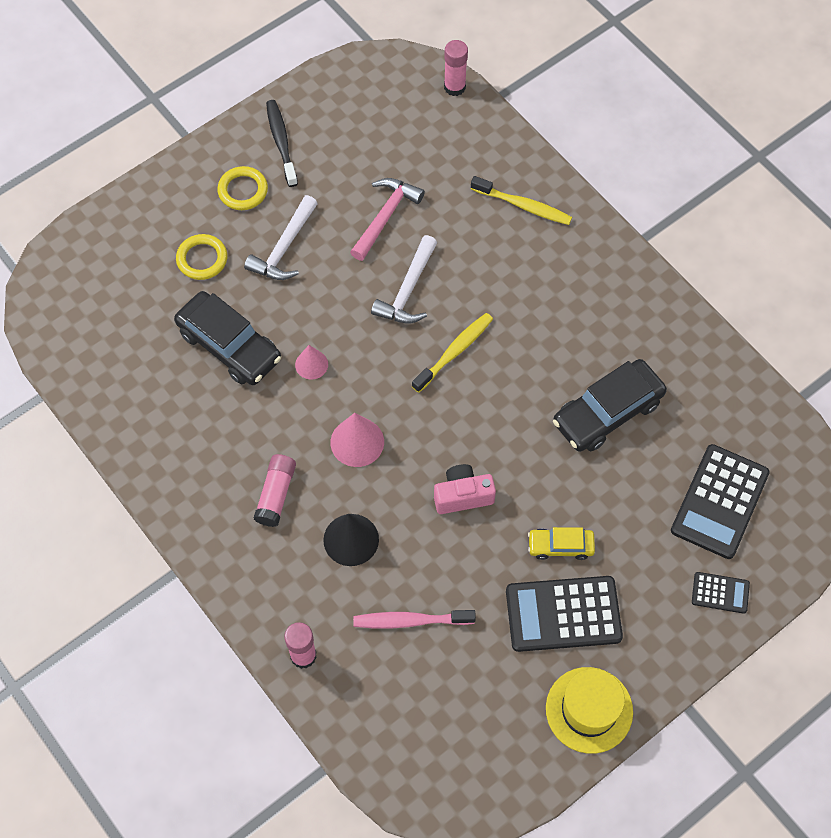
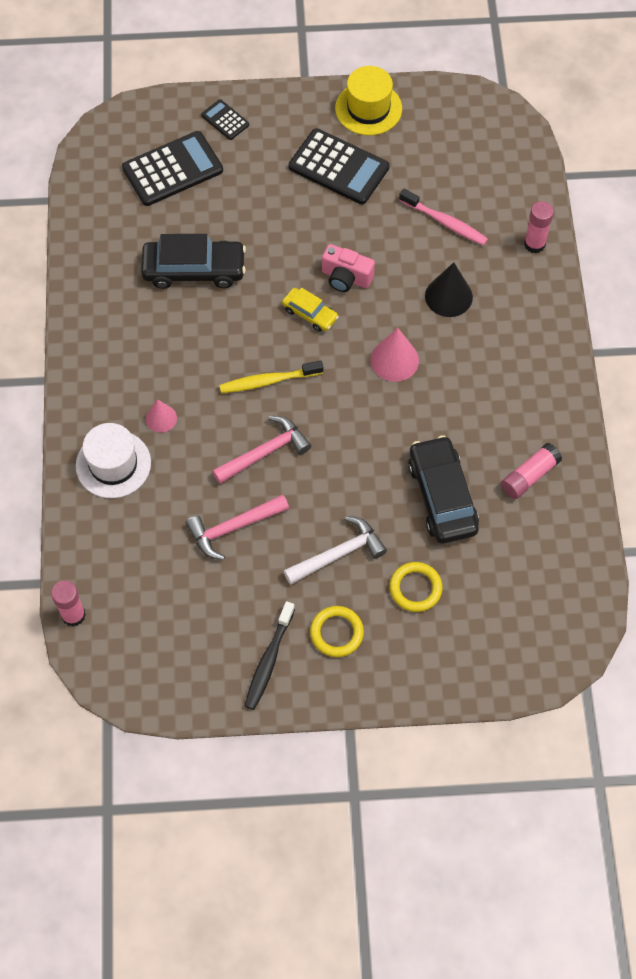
camera: 145 degrees left, 0 degrees up
pink glue stick [254,454,296,527] -> pink glue stick moved to [501,443,562,499]
pink cone [295,345,328,379] -> pink cone moved to [146,399,177,433]
white hammer [371,235,437,323] -> pink hammer [212,416,311,484]
yellow toothbrush [471,176,572,225] -> white hat [76,423,151,498]
yellow car [528,527,595,560] -> yellow car moved to [282,288,339,332]

